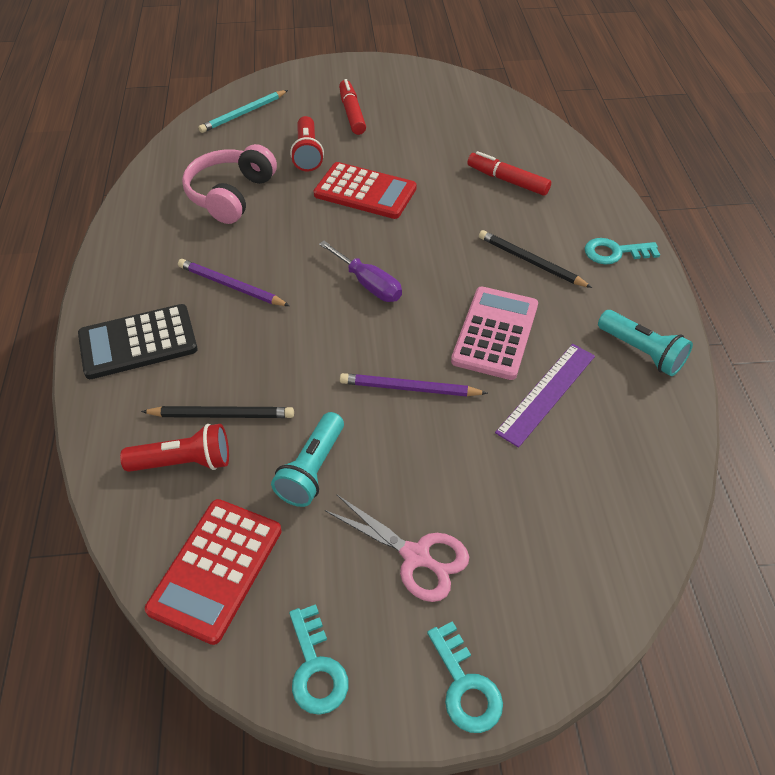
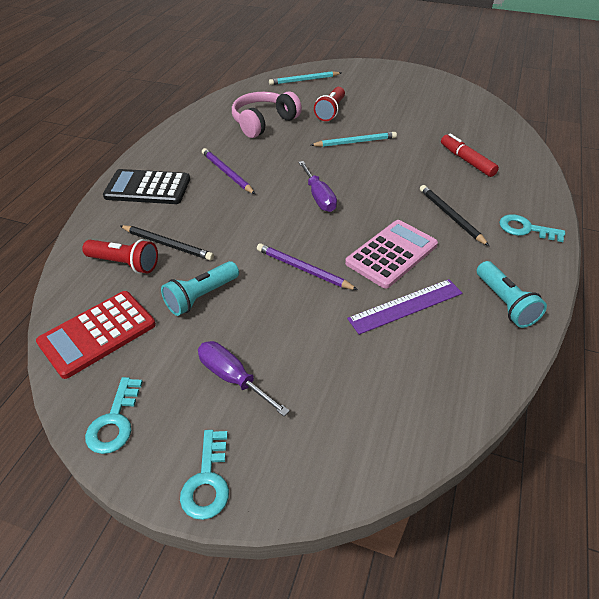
camera: 25 degrees right, 5 degrees down
red calculator [314,162,417,219] -> turquoise pencil [311,132,397,147]
pink scissors [325,495,469,602] -> purple screwdriver [198,341,290,416]
red marker [339,79,366,135] -> none

